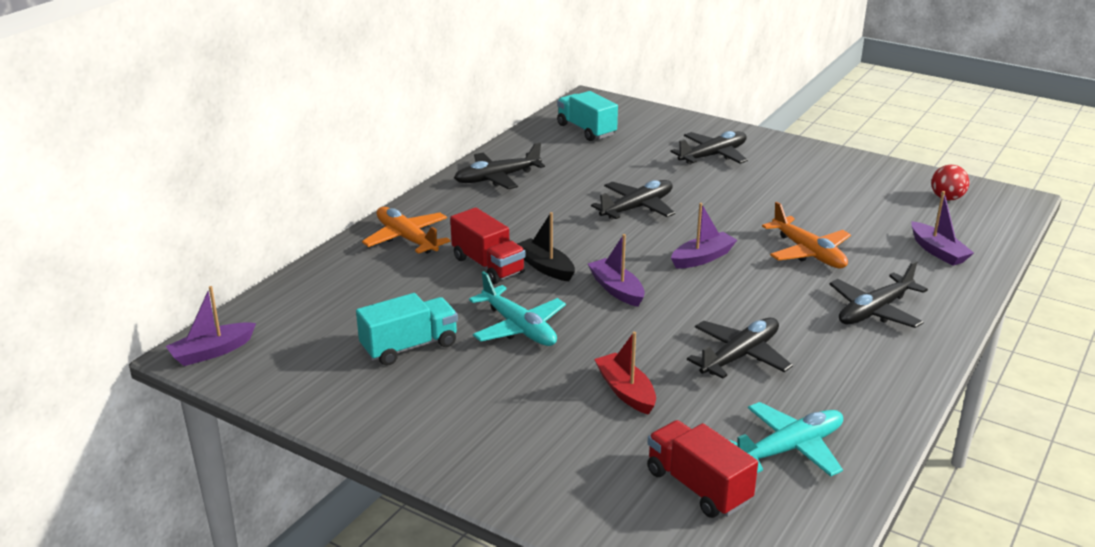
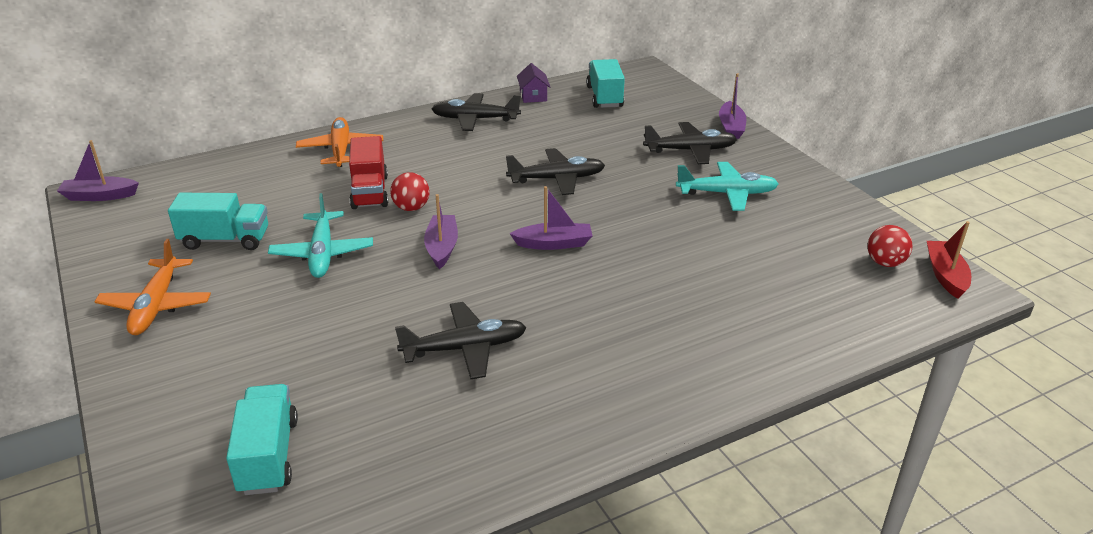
camera: 30 degrees right, 5 degrees up
black boat [517,212,575,281] -> red ball [390,172,430,211]
red boat [594,332,656,415] -> red boat moved to [927,221,971,299]
red truck [647,420,758,518] -> turquoise truck [226,384,298,495]
turquoise plane [729,402,843,476] -> turquoise plane moved to [676,162,779,211]
orange plane [762,202,851,268] -> orange plane moved to [94,239,211,335]
black plane [829,261,928,328] -> none
purple boat [911,191,974,266] -> purple boat moved to [719,73,746,139]
none -> purple house [517,63,550,103]

